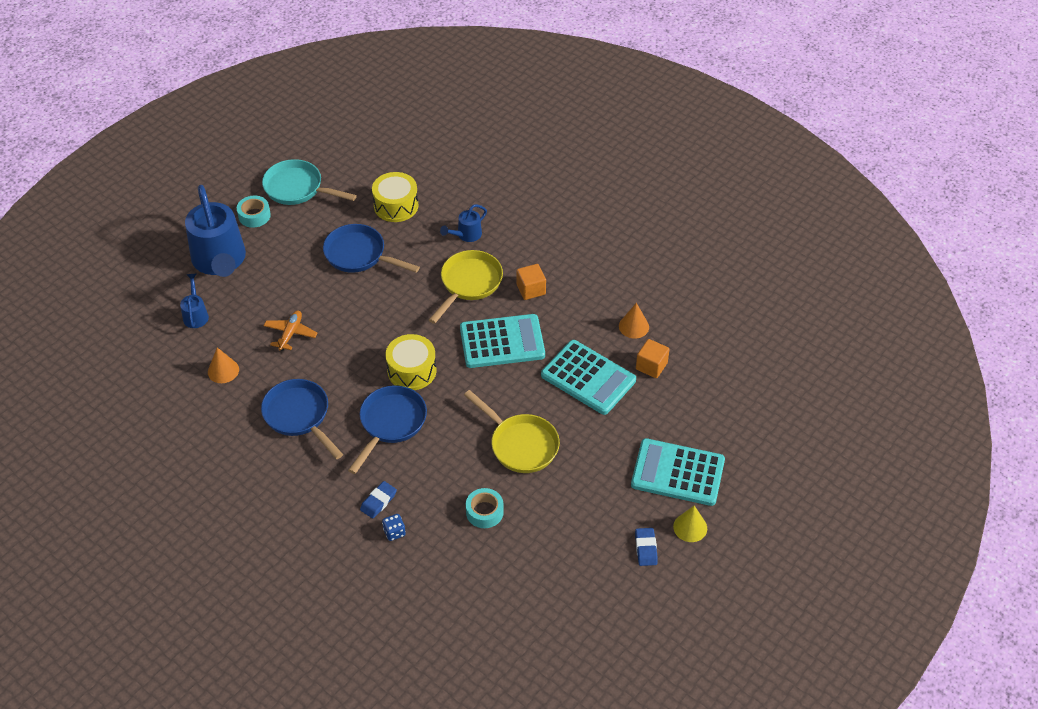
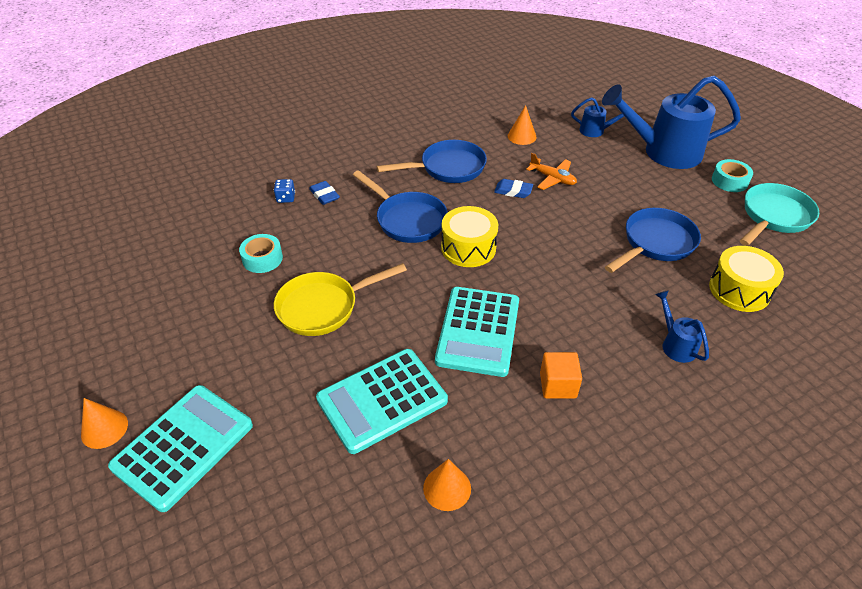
camera: 110 degrees right, 5 degrees down
yellow pan [429,250,503,324] -> none
blue eraser [635,528,658,566] -> blue eraser moved to [494,179,533,198]
orange cube [636,339,670,378] -> none
yellow cone [673,506,707,542] -> orange cone [81,398,128,449]

